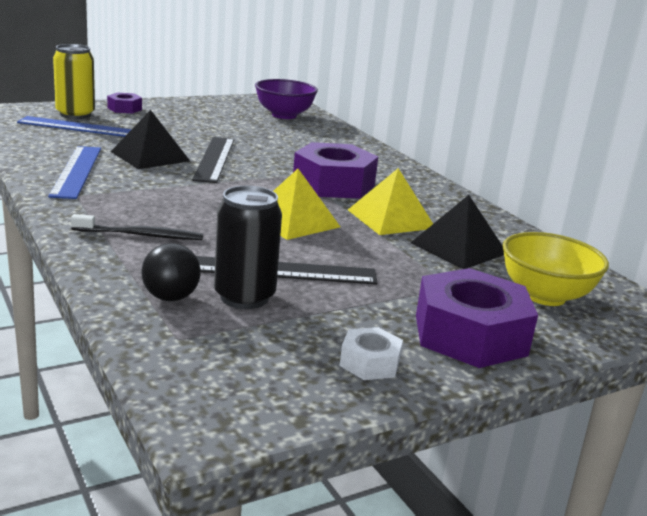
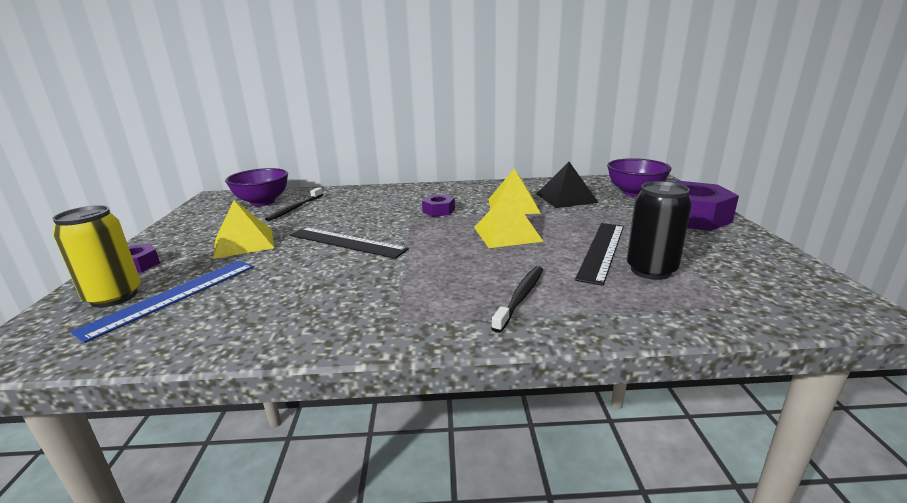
camera: 60 degrees left, 0 degrees up
blue ruler [48,146,101,199] -> none
black pyramid [111,110,190,169] -> none
black ball [142,243,201,301] -> none
purple nut [293,142,378,199] -> purple nut [422,194,455,217], size x0.49
white nut [340,327,403,380] -> none
yellow bowl [503,232,609,306] -> purple bowl [607,158,672,197]
none -> yellow pyramid [213,200,274,259]
none -> black toothbrush [265,187,323,221]

